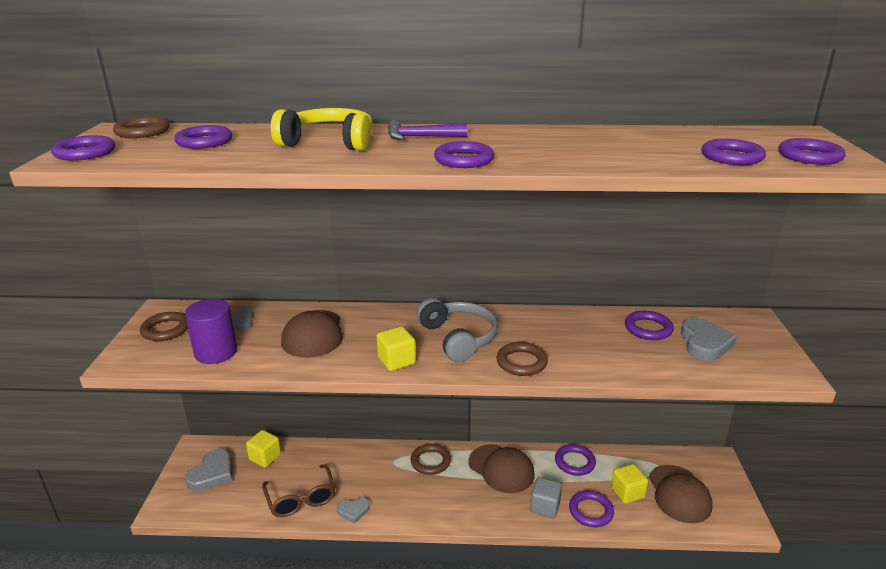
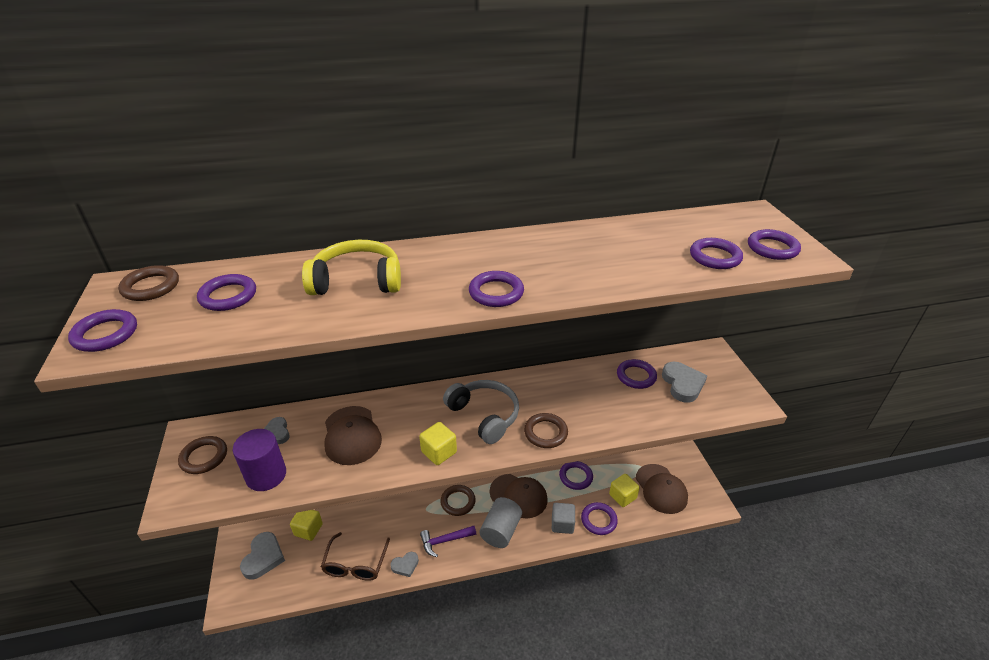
camera: 15 degrees left, 10 degrees up
brown glasses [262,464,336,517] -> brown glasses turned 45 degrees clockwise [321,532,390,581]
purple hammer [388,120,467,140] -> purple hammer moved to [420,526,476,557]
none -> grey cylinder [480,497,522,548]

